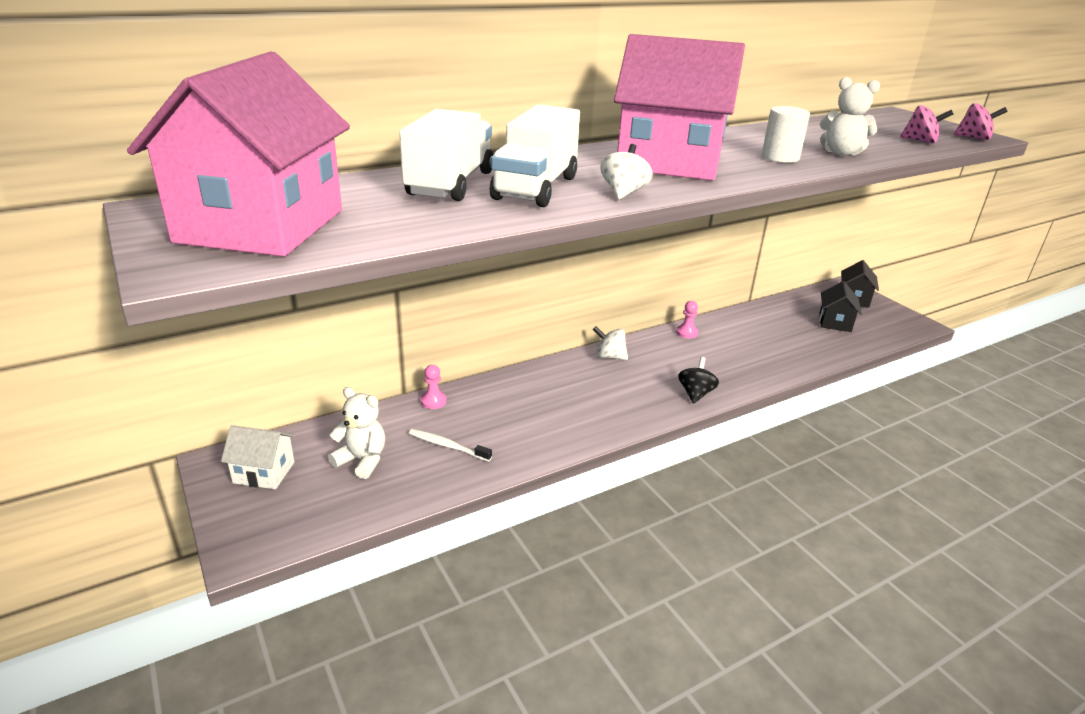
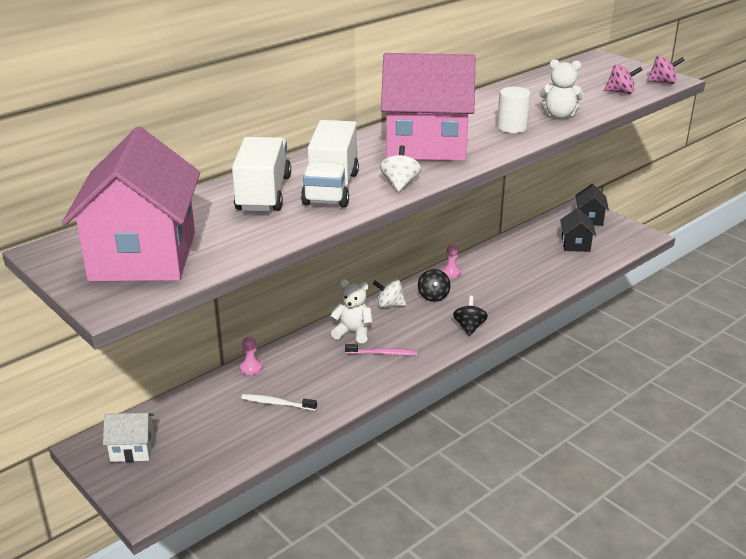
camera: 10 degrees left, 0 degrees up
white teddy bear [328,387,385,479] -> white teddy bear moved to [330,279,373,343]
none -> pink toothbrush [345,344,417,355]
none -> black spinning top [418,269,451,302]

